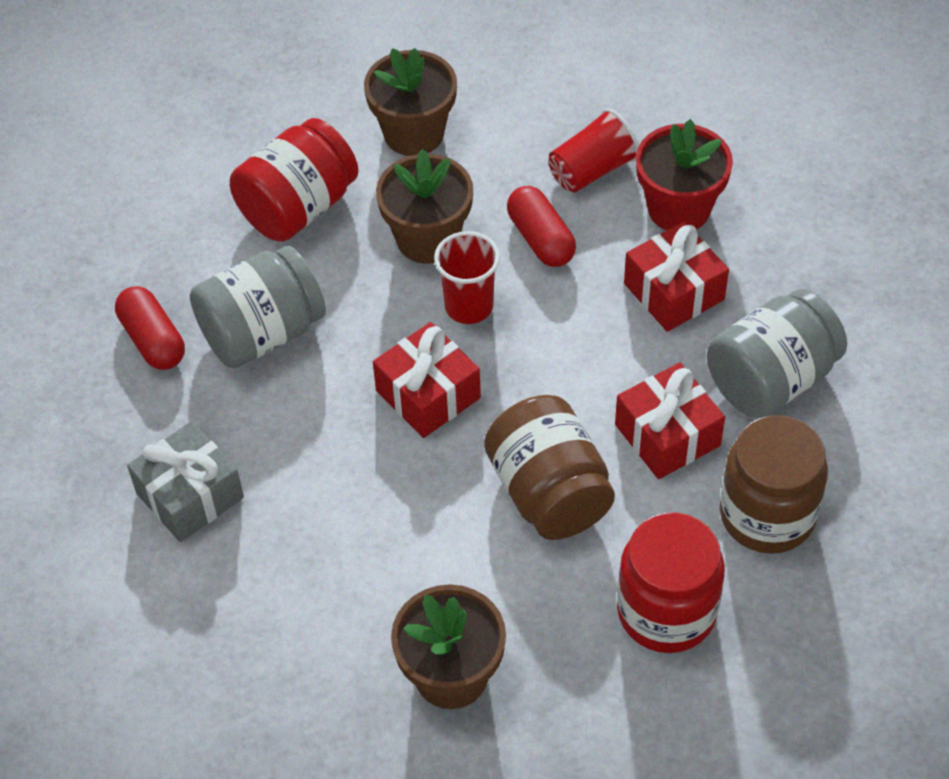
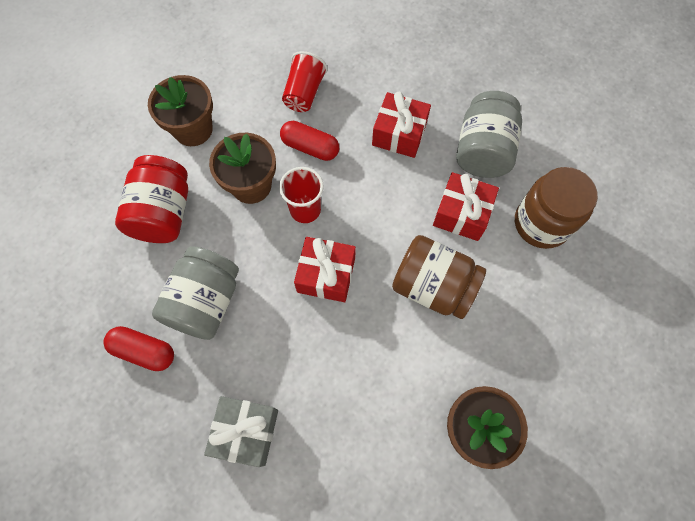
camera: 40 degrees left, 15 degrees up
red jar [617,512,725,653] -> none
red flower pot [636,119,733,230] -> none

